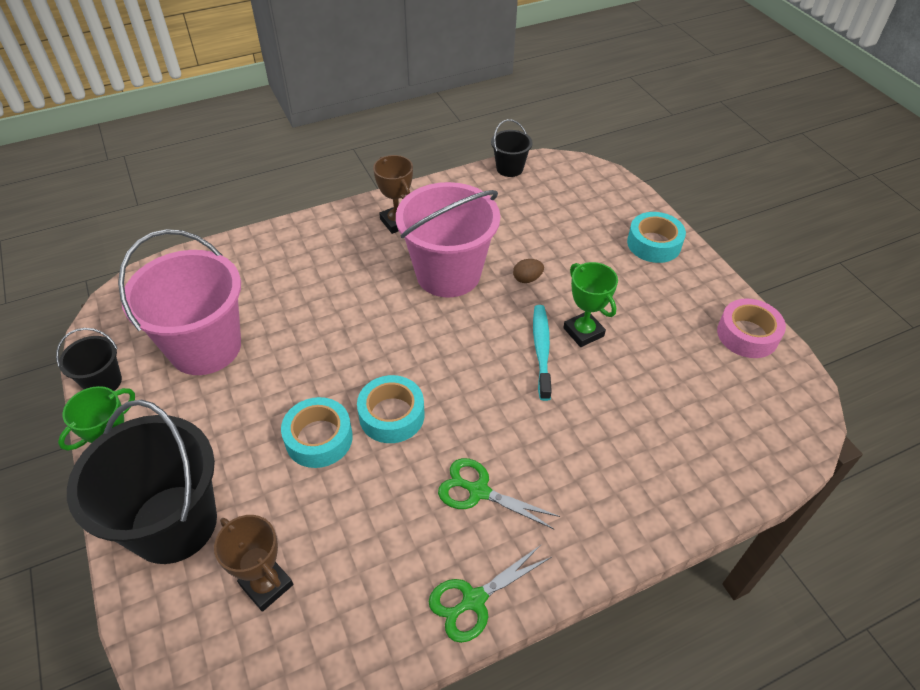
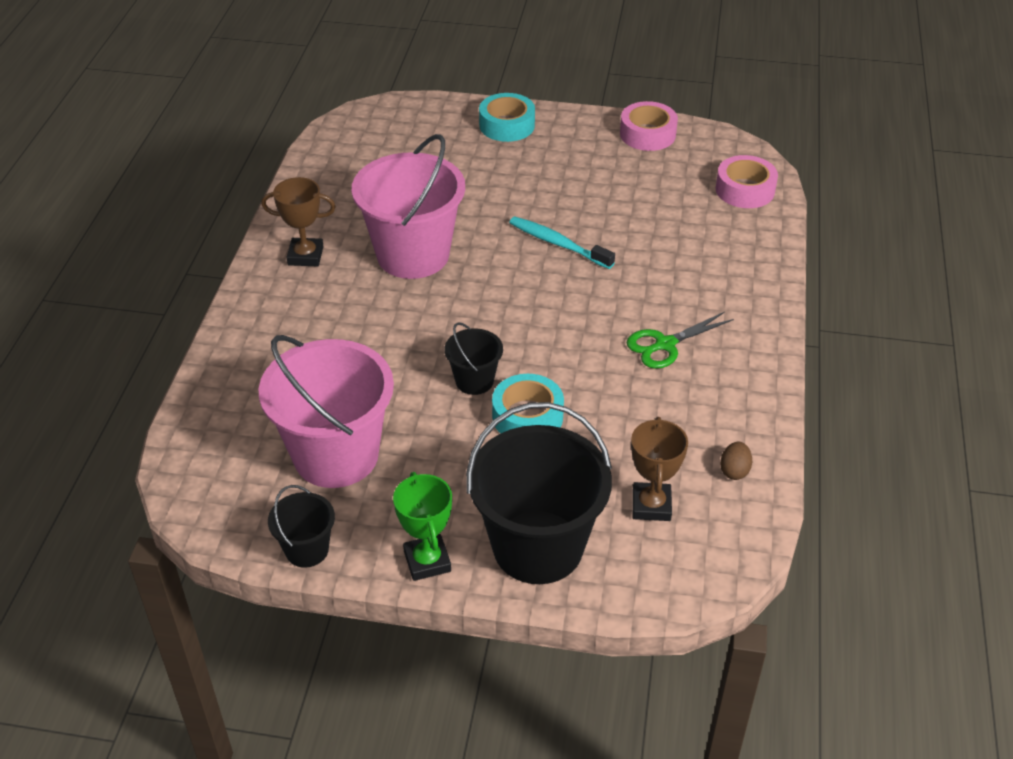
camera: 55 degrees left, 5 degrees down
brown trophy [214,515,293,612] -> brown trophy turned 75 degrees counterclockwise [631,417,688,521]
turquoise tape [357,375,424,443] -> none
green scissors [429,545,552,643] -> none
black bucket [491,119,533,177] -> black bucket moved to [444,322,503,395]
brown egg [513,259,544,283] -> brown egg moved to [720,442,752,480]
green trophy [563,262,618,347] -> none
none -> pink tape [715,155,778,208]

